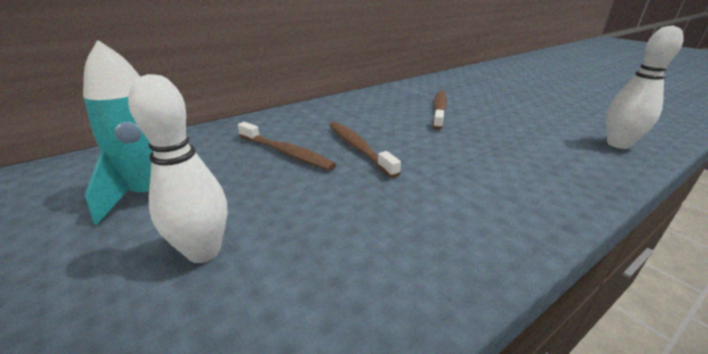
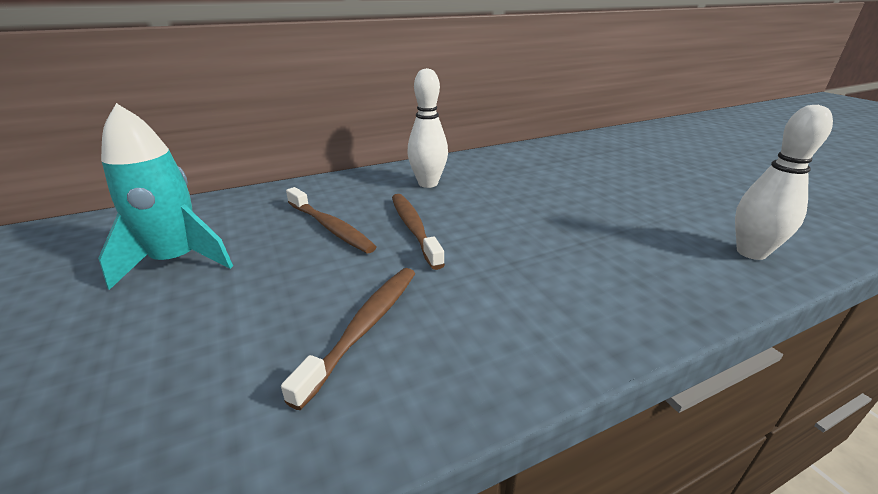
camera: 10 degrees right, 0 degrees up
white bowling pin [128,74,227,263] -> white bowling pin moved to [407,68,448,188]
brown toothbrush [433,90,447,130] -> brown toothbrush moved to [281,268,415,410]

